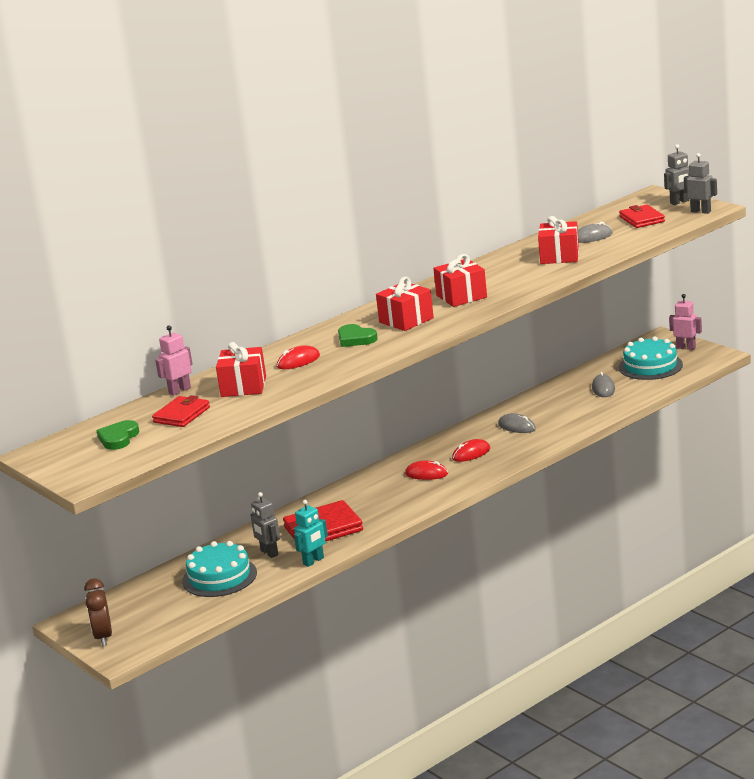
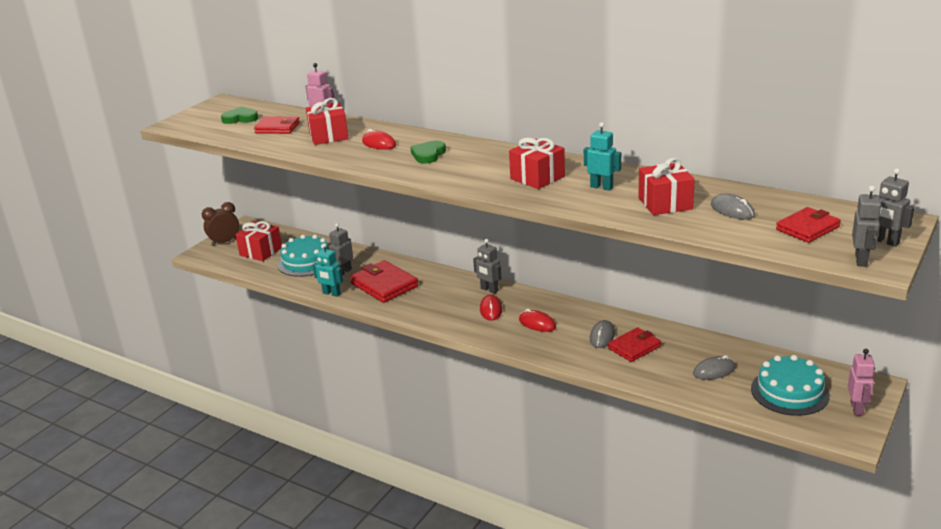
camera: 70 degrees right, 5 degrees up
red gift [376,277,434,331] -> red gift moved to [235,221,282,261]
none -> grey robot [473,239,501,294]
none -> turquoise robot [584,122,621,191]
none -> red wallet [608,327,661,362]

